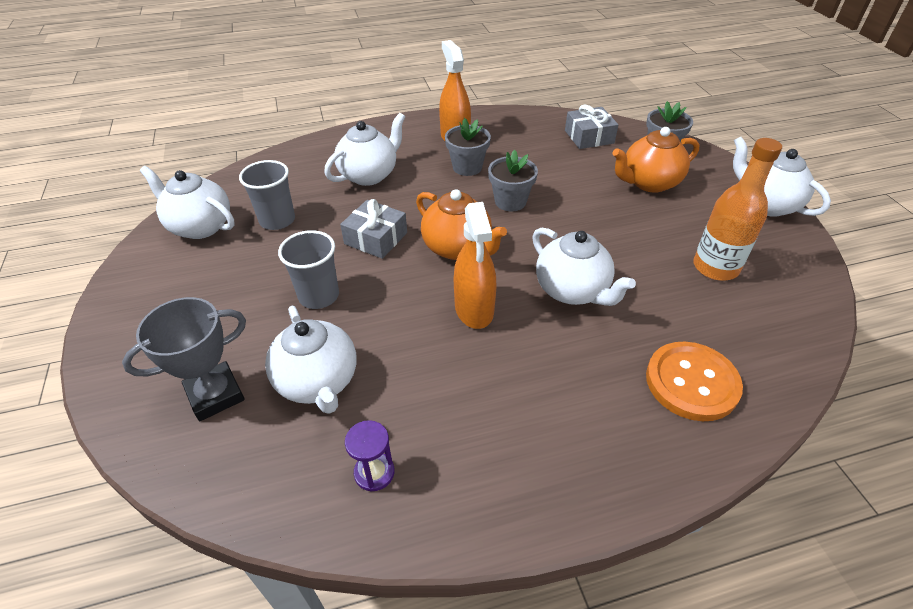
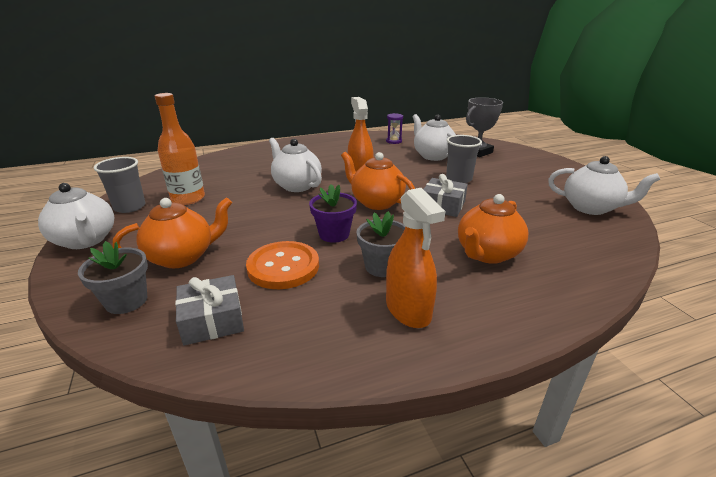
camera: 175 degrees right, 15 degrees down
grey cup [239,160,295,230] -> grey cup moved to [94,157,146,213]
white teapot [324,113,405,186] -> orange teapot [458,194,528,264]
grey flower pot [488,150,538,211] -> purple flower pot [309,184,357,243]
orange button [646,342,743,421] -> orange button moved to [246,241,319,289]

